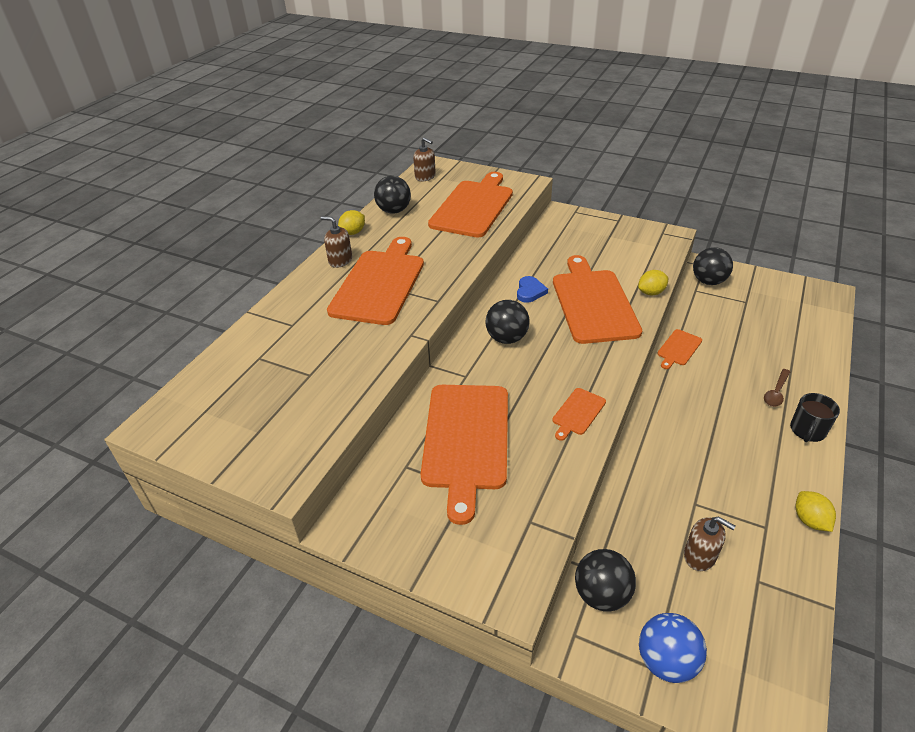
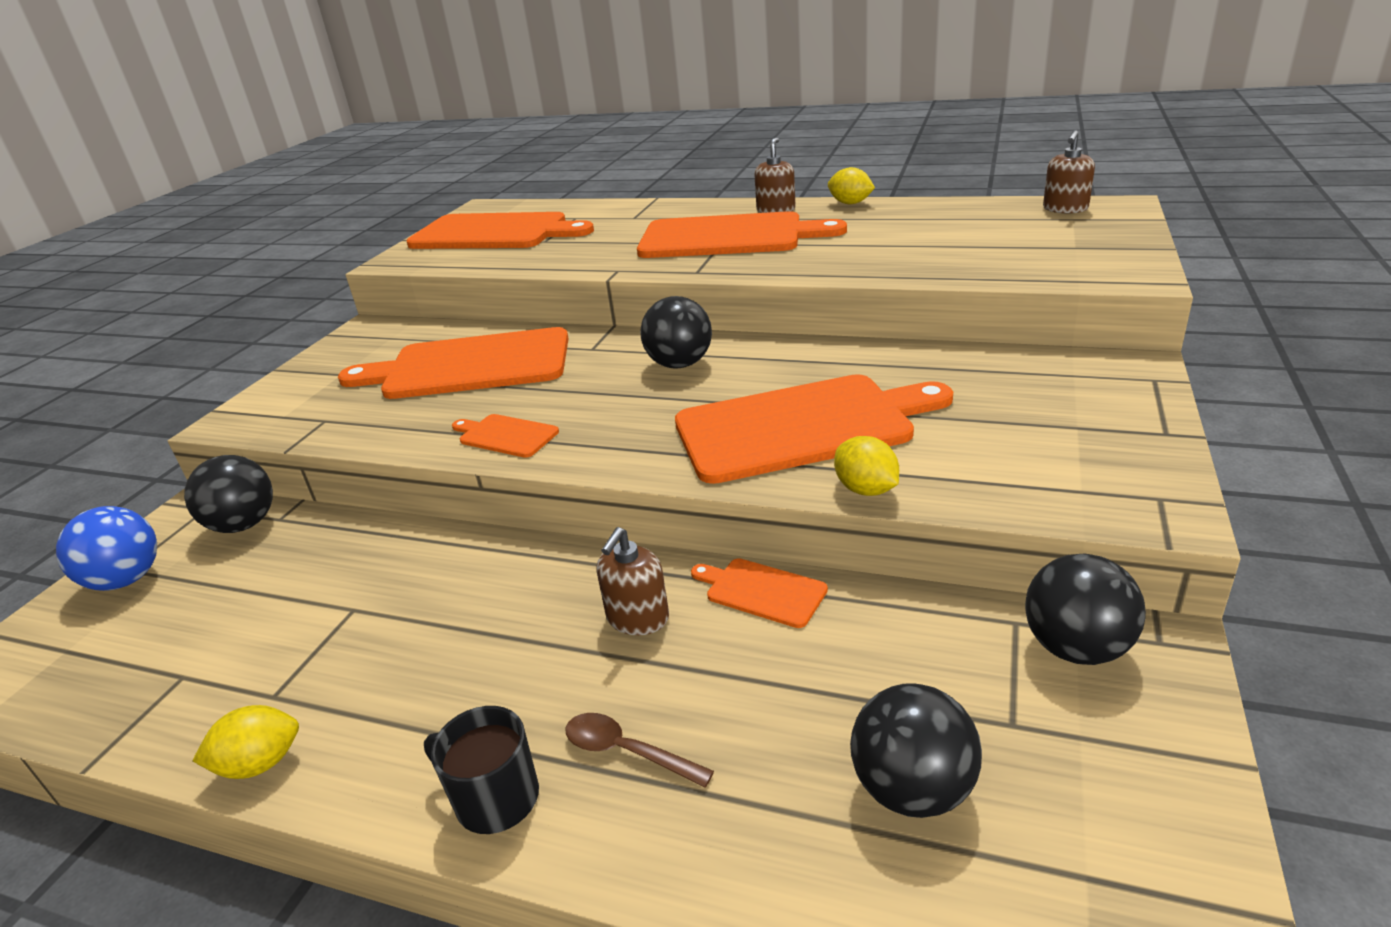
camera: 85 degrees right, 10 degrees down
black ball [374,176,411,214] -> black ball moved to [850,684,982,818]
orange cutting board [428,172,513,237] -> orange cutting board moved to [406,212,594,249]
blue heart [517,276,548,303] -> none
brown soap dispenser [684,517,736,571] -> brown soap dispenser moved to [596,527,669,635]

